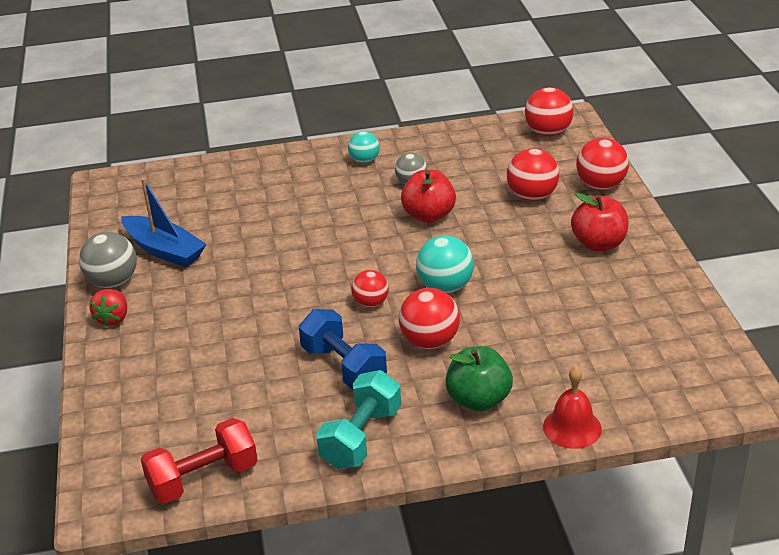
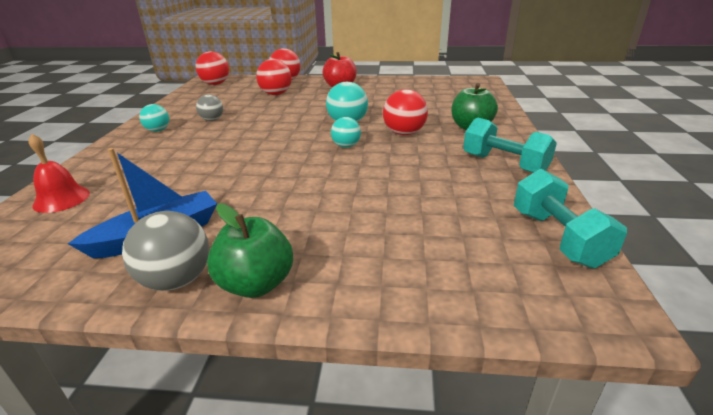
camera: 75 degrees left, 5 degrees down
red strawberry [90,289,127,327] -> green apple [207,203,293,298]
red dumbbell [141,418,258,503] -> turquoise dumbbell [514,169,627,268]
blue dumbbell [299,309,387,390] -> none
red ball [351,270,389,307] -> turquoise ball [331,117,361,148]
red apple [401,170,456,223] -> none
red bell [543,367,602,449] -> red bell moved to [28,134,90,213]

